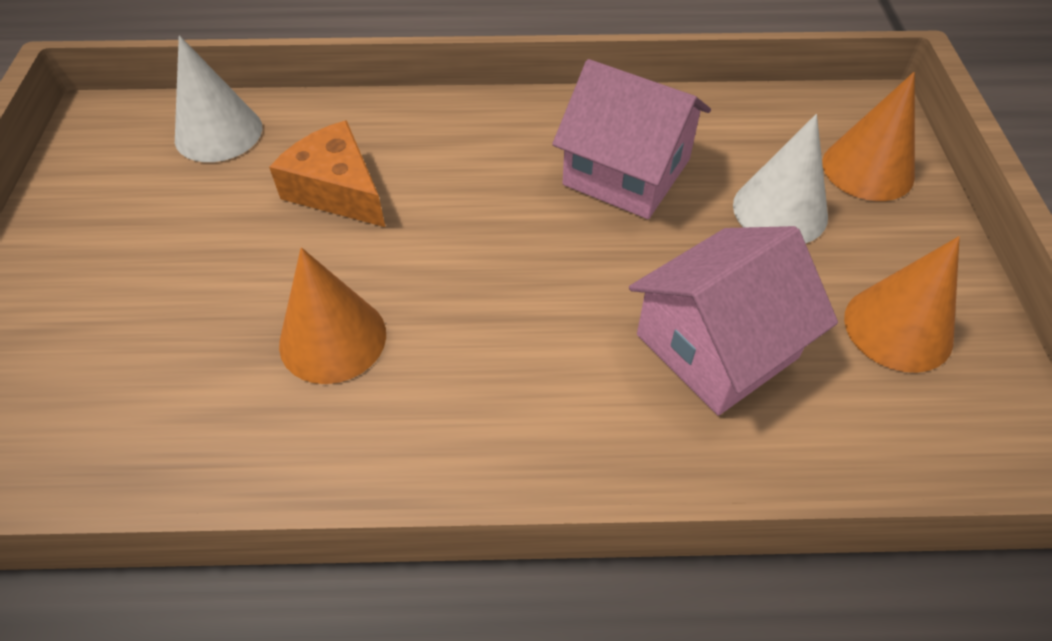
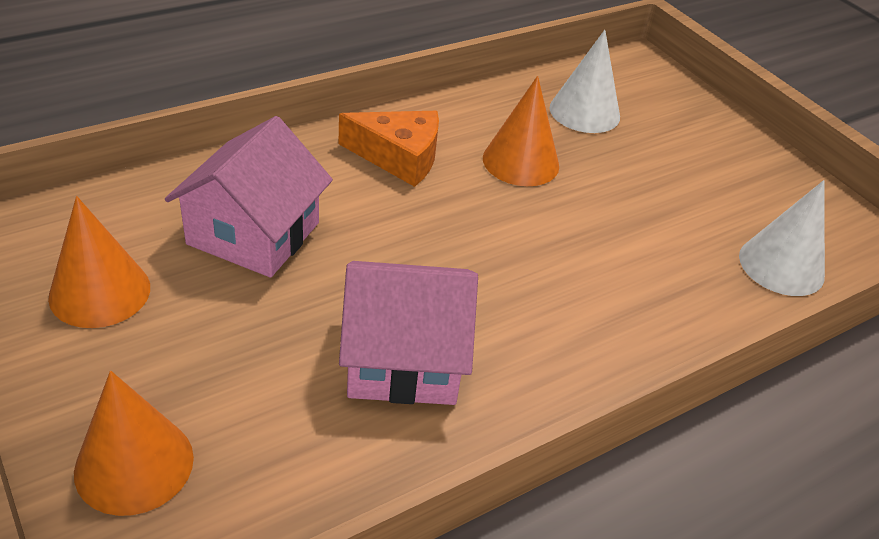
camera: 145 degrees right, 10 degrees down
orange cheese [269,120,385,227] -> orange cheese moved to [339,111,439,187]
white cone [733,114,828,243] -> white cone moved to [550,30,620,133]

